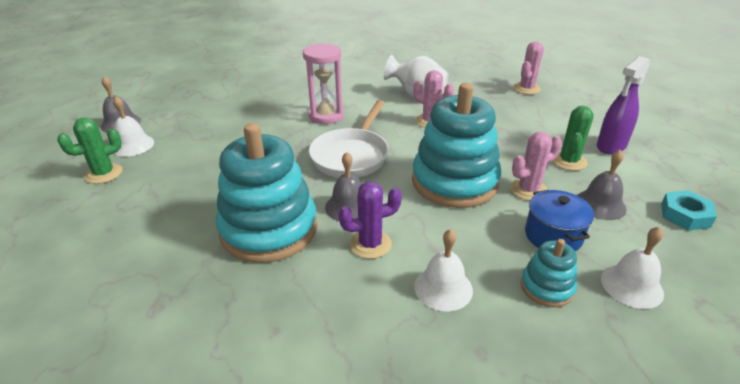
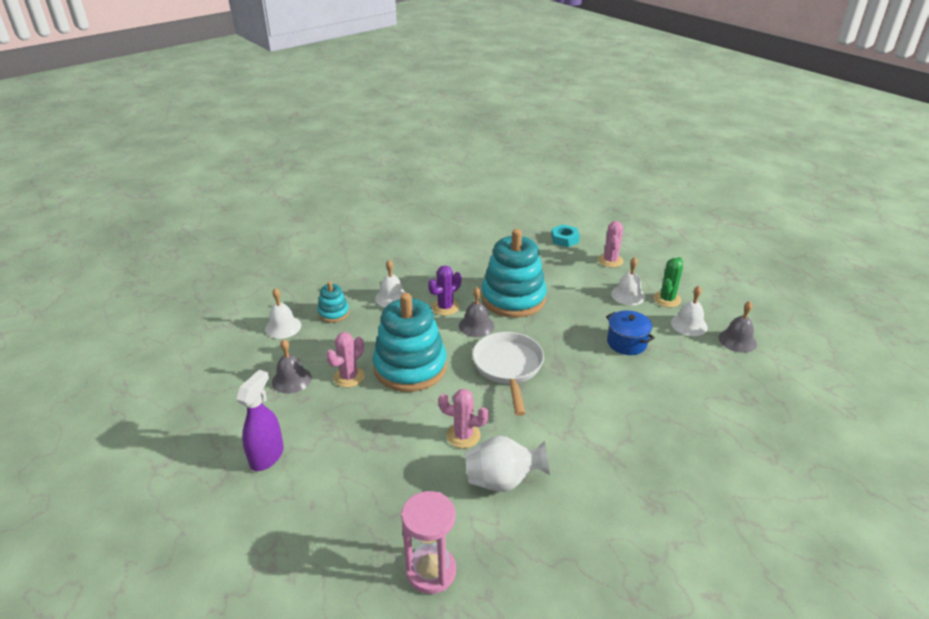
camera: 155 degrees right, 0 degrees up
pink hourglass [303,43,344,124] -> pink hourglass moved to [401,491,456,594]
pink cactus [513,42,544,95] -> pink cactus moved to [598,221,624,268]
blue pot [525,190,594,251] -> blue pot moved to [606,310,655,355]
green cactus [553,106,594,171] -> none
turquoise nut [661,190,717,231] -> turquoise nut moved to [551,224,580,247]
none -> white bell [611,257,645,305]

